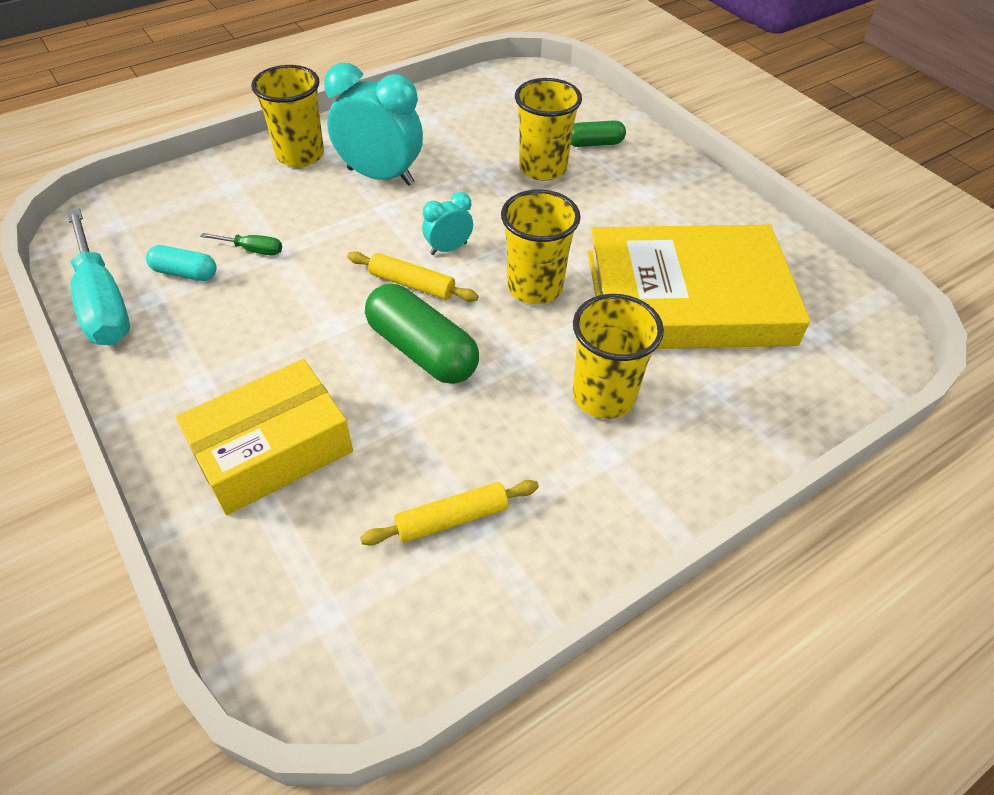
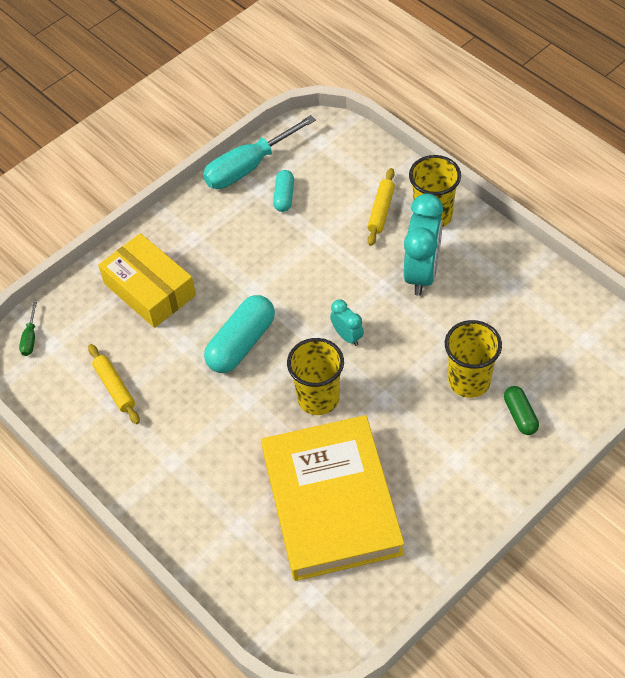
camera: 85 degrees right, 5 degrees up
green screwdriver [200,233,282,255] -> green screwdriver moved to [19,302,37,356]
yellow rolling pin [347,251,479,302] -> yellow rolling pin moved to [367,168,395,246]
green capsule [365,284,479,384] -> turquoise capsule [204,295,275,373]
yellow cup [573,294,664,419] -> none

